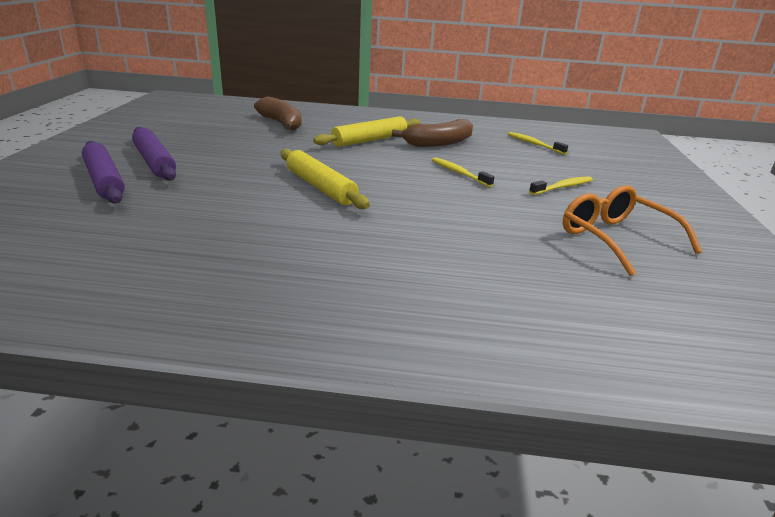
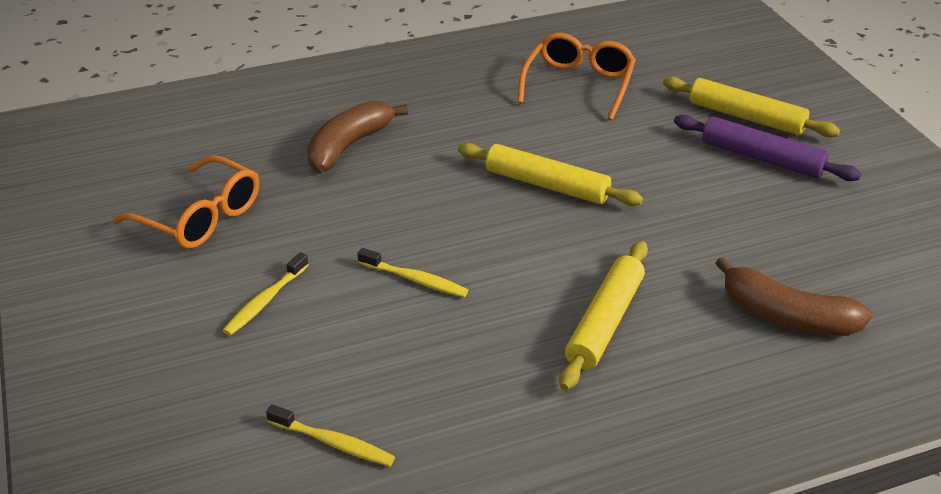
camera: 155 degrees right, 10 degrees up
purple rolling pin [82,141,125,203] -> yellow rolling pin [663,77,840,137]
brown banana [392,119,473,147] -> brown banana moved to [307,100,408,172]
none -> orange glasses [518,33,636,120]

